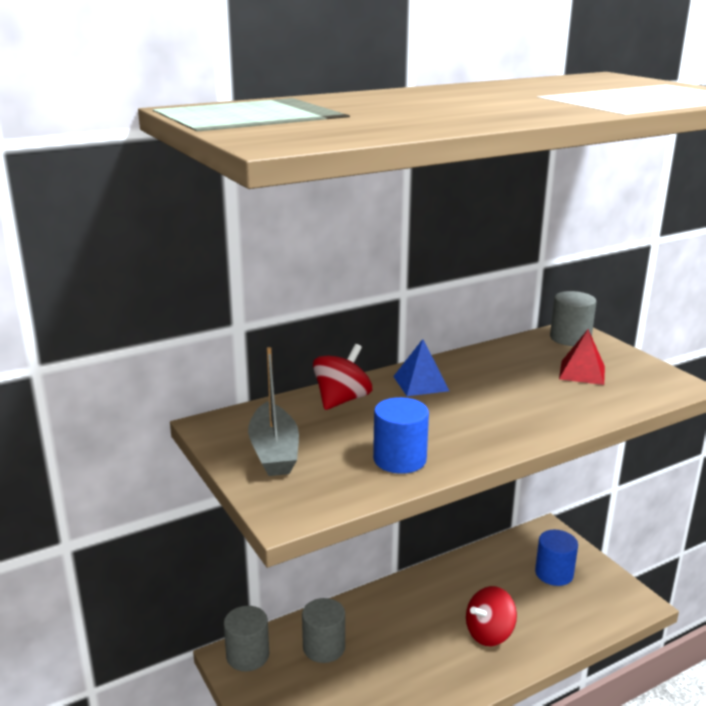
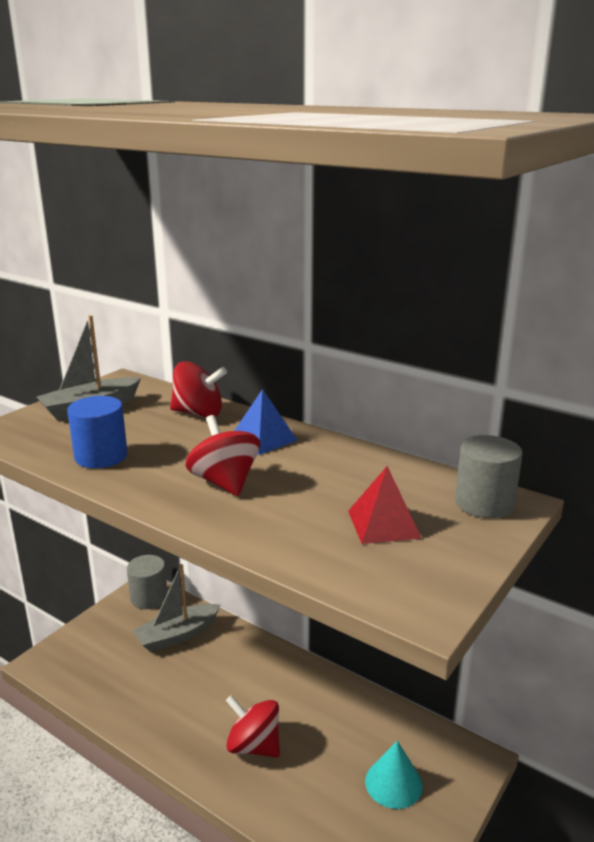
camera: 65 degrees right, 0 degrees up
grey cylinder [302,598,345,663] -> grey boat [133,564,220,652]
blue cylinder [535,530,578,586] -> turquoise cone [365,741,423,809]
none -> red spinning top [185,415,260,496]

